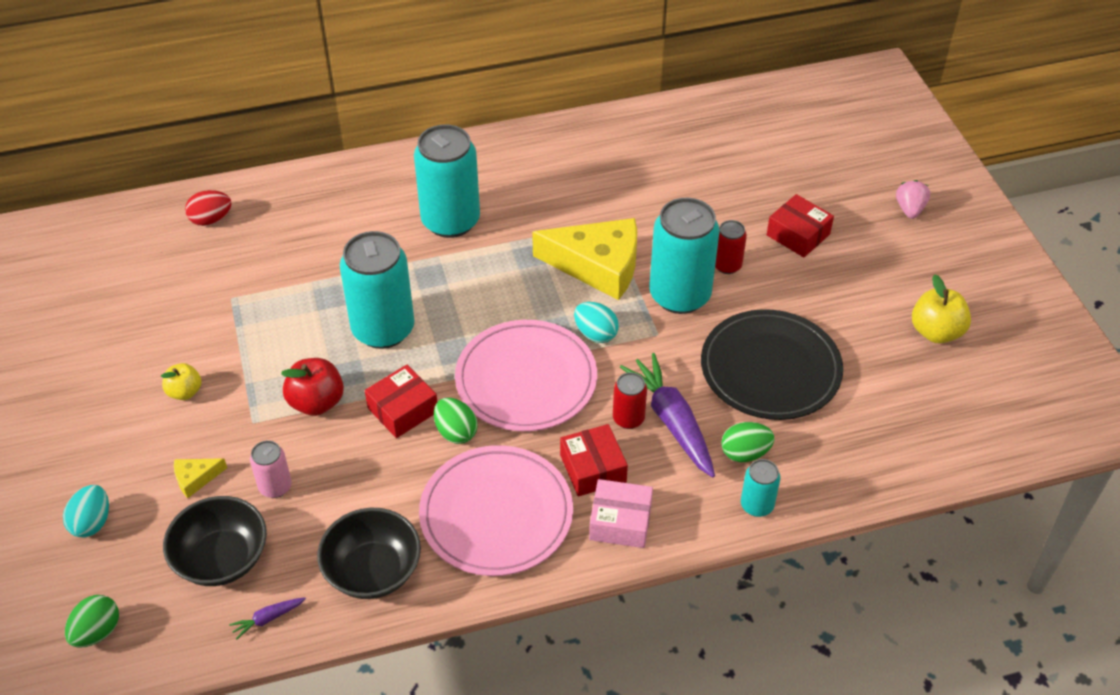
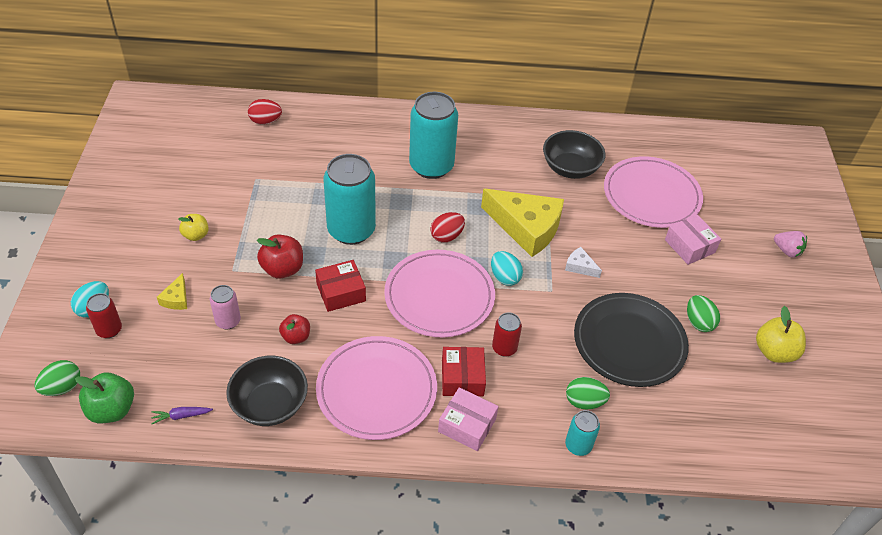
camera: 15 degrees right, 0 degrees up
black bowl [163,496,267,586] -> black bowl moved to [543,130,606,179]
yellow cheese [174,458,227,498] -> yellow cheese turned 75 degrees counterclockwise [157,273,187,310]
green egg [434,398,478,444] -> green egg moved to [687,295,720,332]
purple carrot [620,353,715,478] -> none
turquoise can [649,198,720,314] -> white cheese [565,247,602,278]
red can [715,220,747,274] -> red can moved to [86,293,122,338]
red box [767,194,834,258] -> pink box [665,215,721,265]
pink strawberry [896,180,930,219] -> pink strawberry turned 105 degrees clockwise [774,231,807,258]
none -> green apple [75,373,134,423]
none -> red apple [279,314,310,344]
none -> red egg [430,212,465,243]
none -> pink plate [604,156,703,228]

